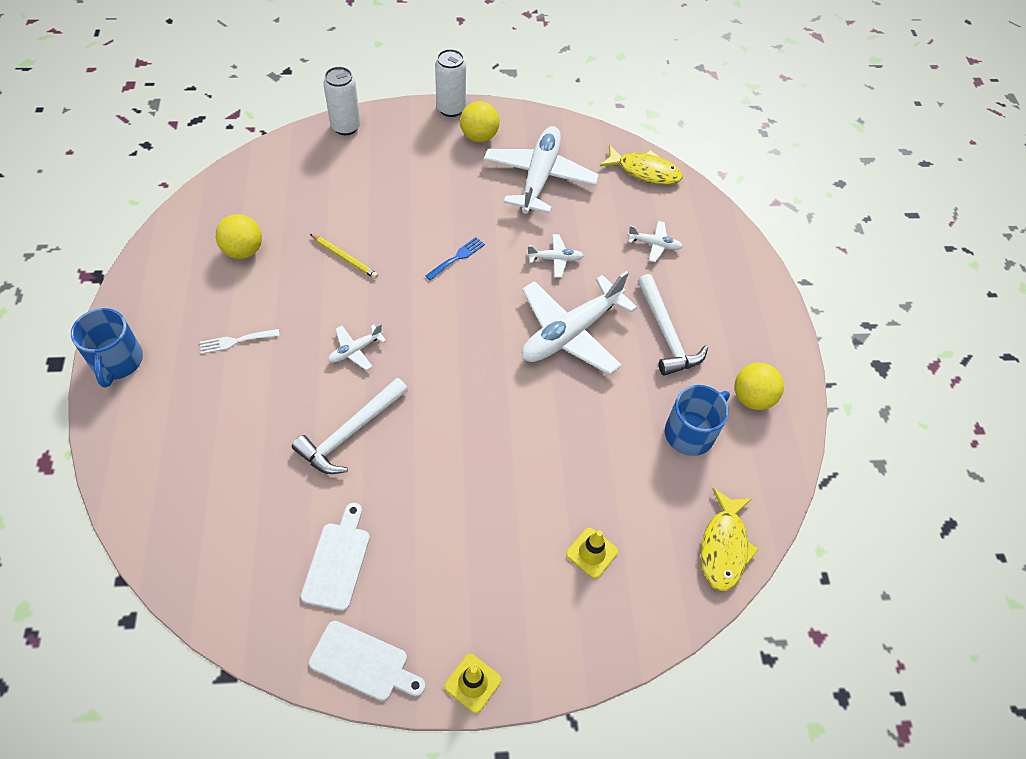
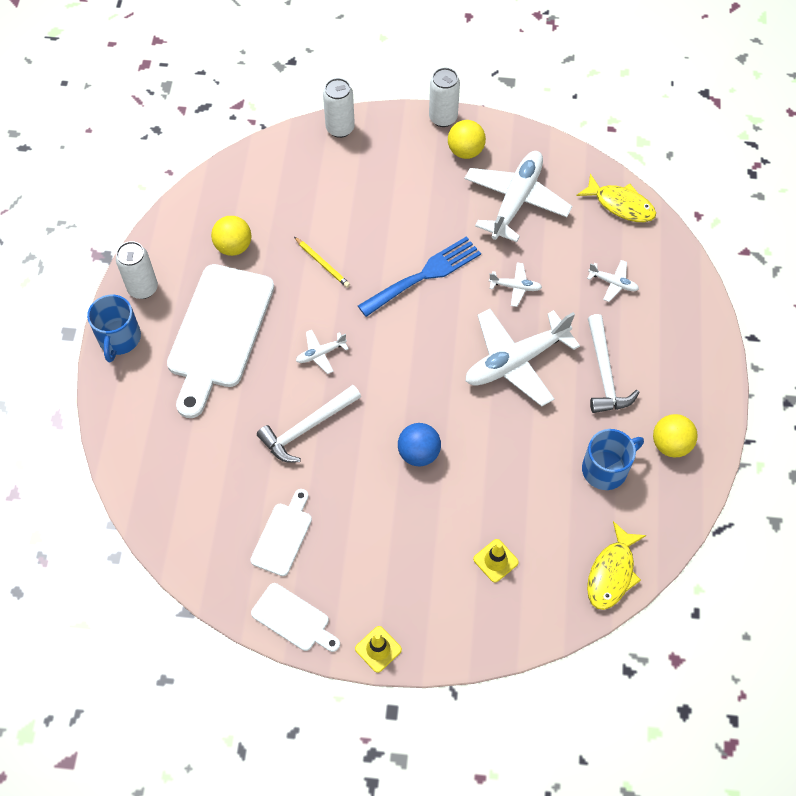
camera: 15 degrees right, 5 degrees up
white fork [200,329,280,354] -> white cutting board [167,264,274,418]
blue fork [426,237,485,281] -> blue fork [358,236,481,317], size x2.07
none -> white can [116,241,158,299]
none -> blue ball [398,423,441,467]

